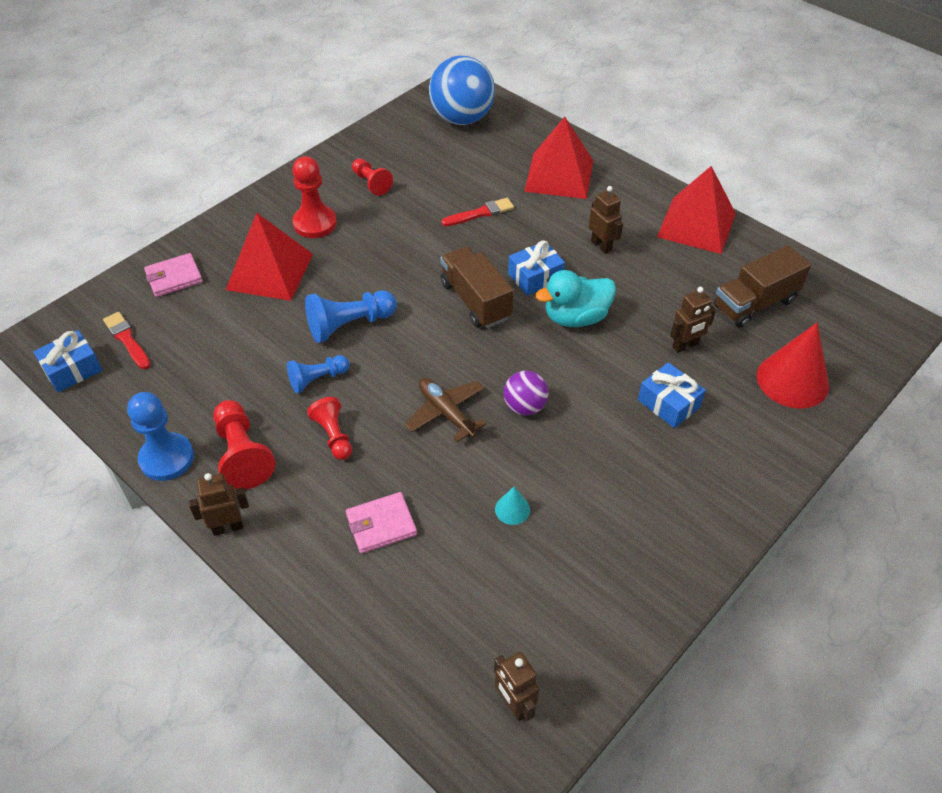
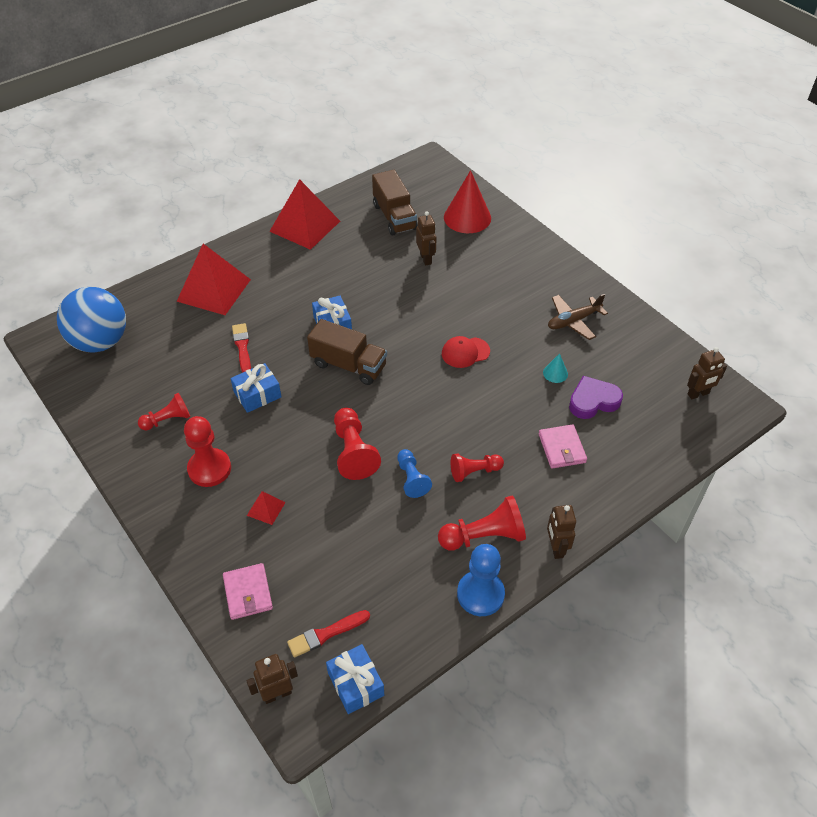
camera: 80 degrees left, 0 degrees up
red pyramid [226,212,313,301] -> red pyramid [247,491,286,525], size x0.43
blue pawn [305,290,397,343] -> red pawn [334,408,381,480]
brown plane [405,378,487,442] -> brown plane moved to [548,294,608,340]
brown truck [440,246,514,328] -> brown truck turned 135 degrees counterclockwise [307,319,387,385]
purple ball [503,371,548,415] -> red cap [442,336,490,368]
turquoise duck [536,270,616,327] -> none
brown robot [589,186,623,254] -> brown robot moved to [246,654,298,704]
blue gift [638,362,706,428] -> blue gift moved to [231,363,281,413]
none -> purple heart [569,376,623,419]

